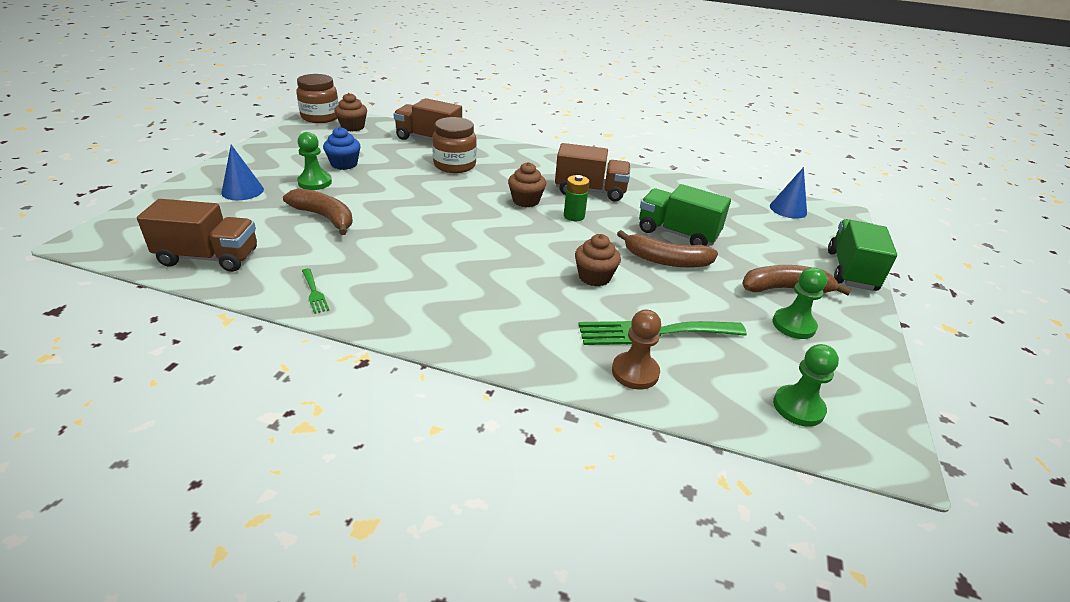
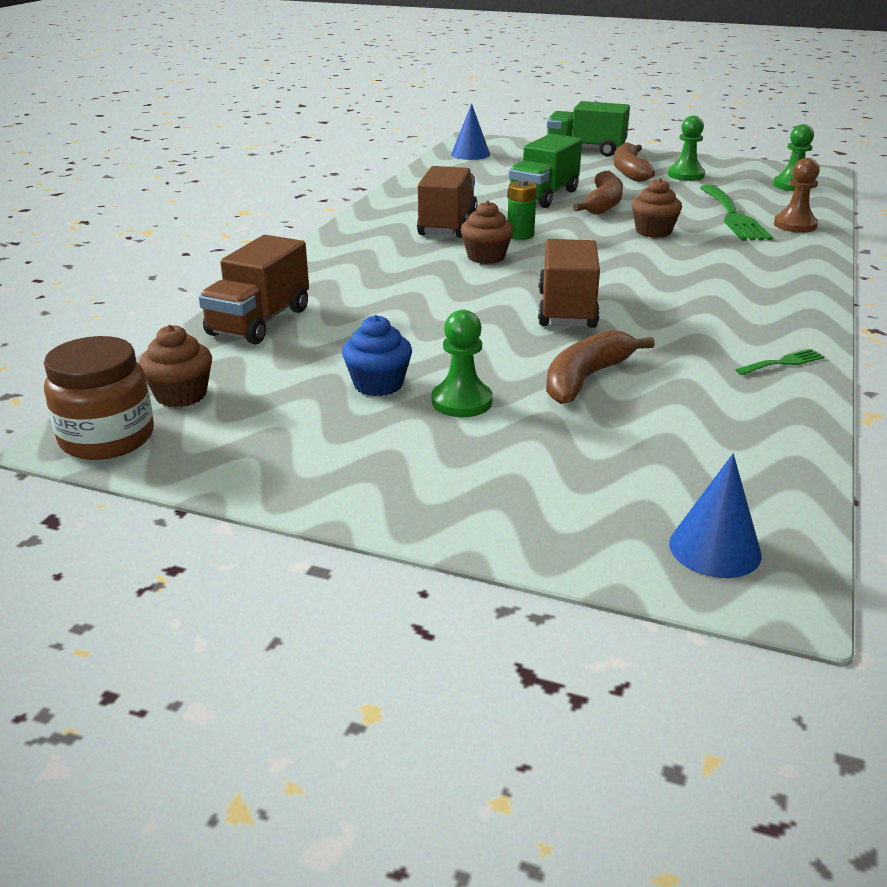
camera: 85 degrees left, 5 degrees down
brown truck [137,199,257,272] -> brown truck moved to [538,239,600,328]
blue cone [221,145,264,200] -> blue cone moved to [669,454,761,578]
brown jar [432,117,477,173] -> none

